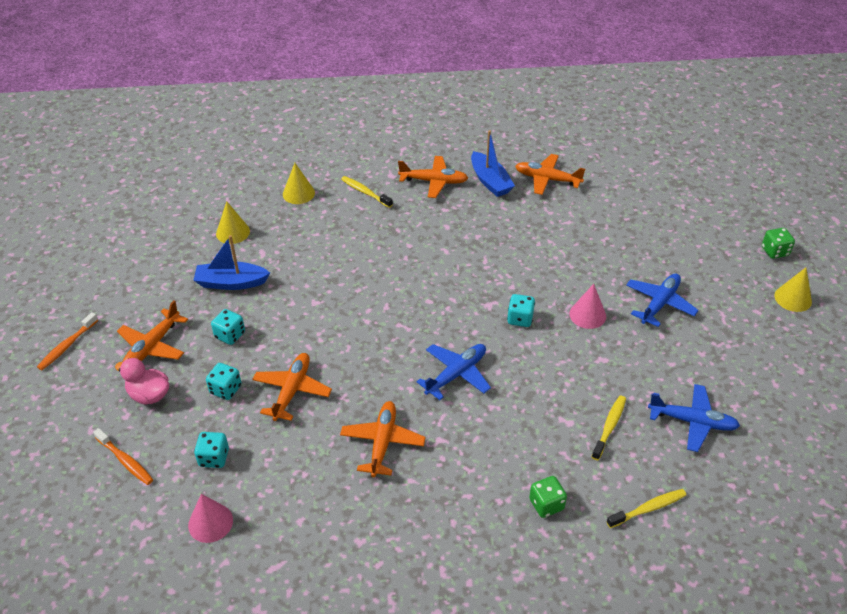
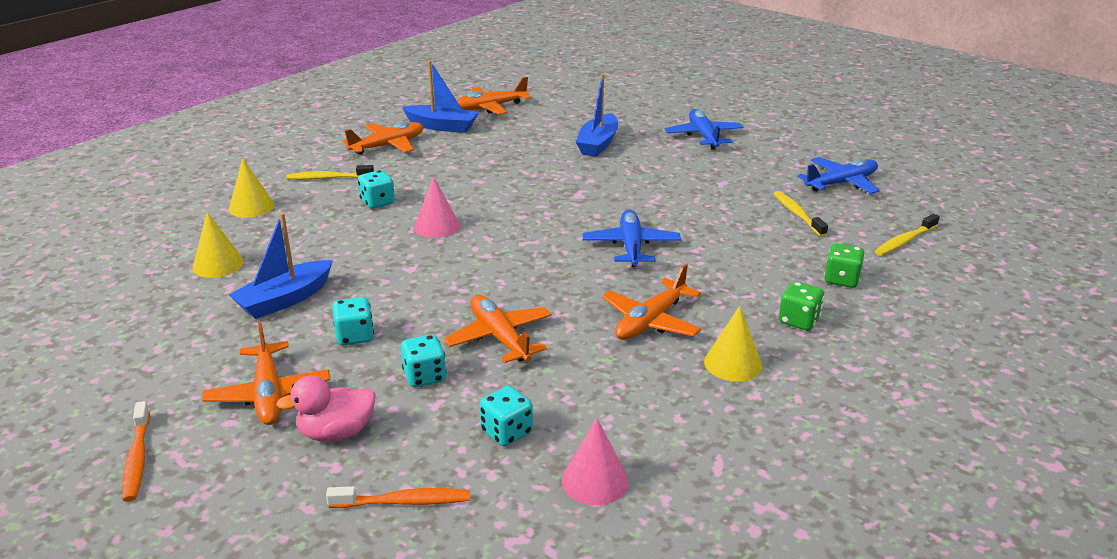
camera: 45 degrees left, 15 degrees down
orange plane [340,401,426,477] -> orange plane turned 105 degrees counterclockwise [602,264,701,340]
turquoise dice [507,294,535,327] -> turquoise dice moved to [358,170,395,209]
pink cone [569,284,606,329] -> pink cone moved to [414,176,460,238]
yellow toothbrush [606,489,686,528] -> yellow toothbrush turned 150 degrees counterclockwise [875,214,940,256]
green dice [762,228,795,259] -> green dice moved to [779,282,824,331]
yellow cone [774,268,812,312] -> yellow cone moved to [704,306,762,382]
none -> blue boat [576,74,618,157]

